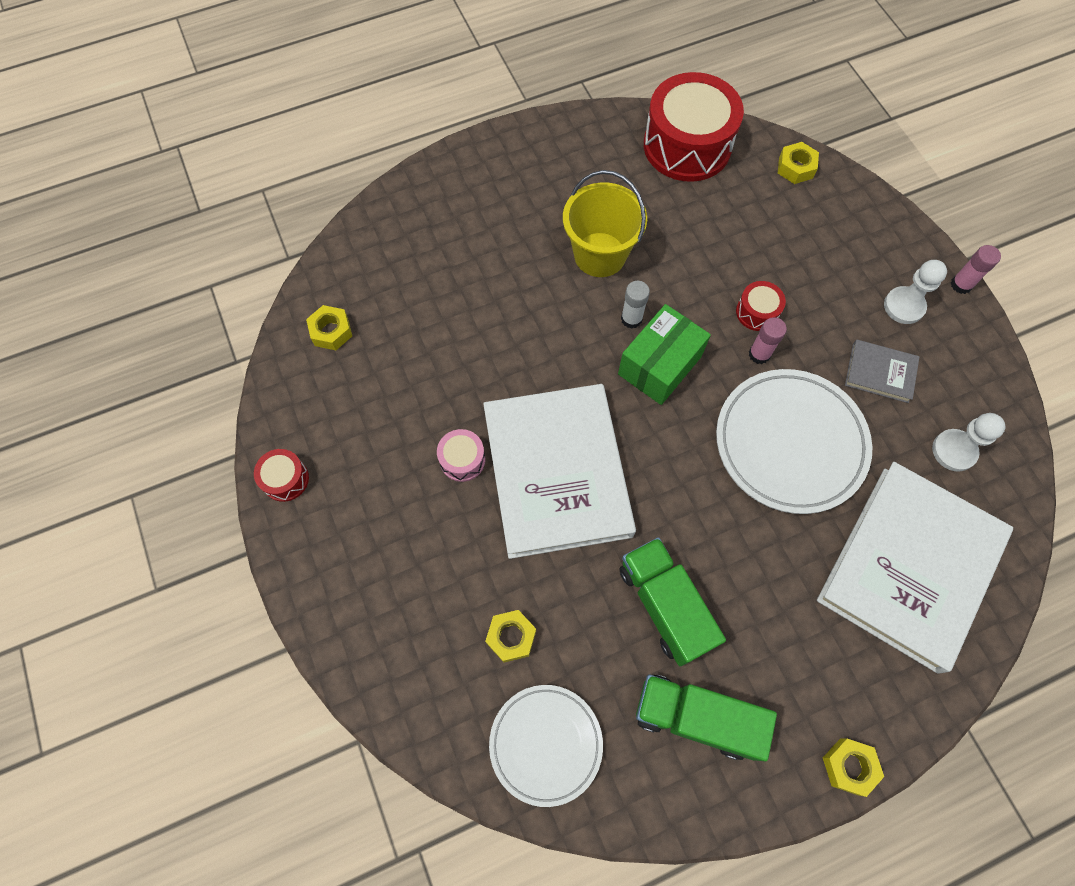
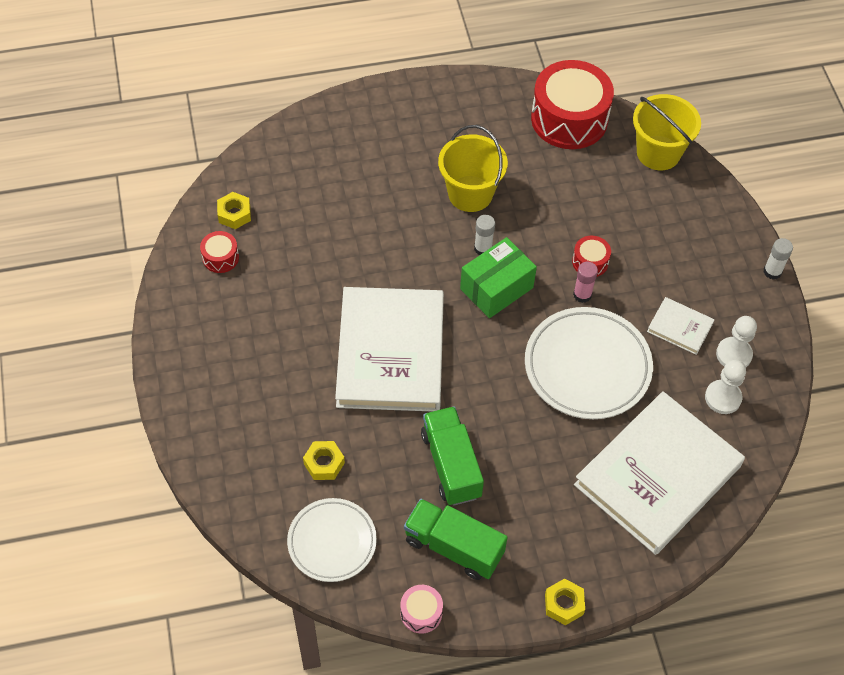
camera: 10 degrees right, 10 degrees down
red drum [254,449,309,502] -> red drum moved to [200,231,239,273]
pink drum [437,429,485,482] -> pink drum moved to [400,585,443,634]
yellow nut [778,142,819,184] -> yellow bucket [633,94,701,170]
grey book [845,340,919,403] -> white book [647,297,715,355]
white pawn [884,260,947,324] -> white pawn moved to [716,316,757,367]
pink glue stick [951,245,1001,294] -> white glue stick [763,238,793,280]

